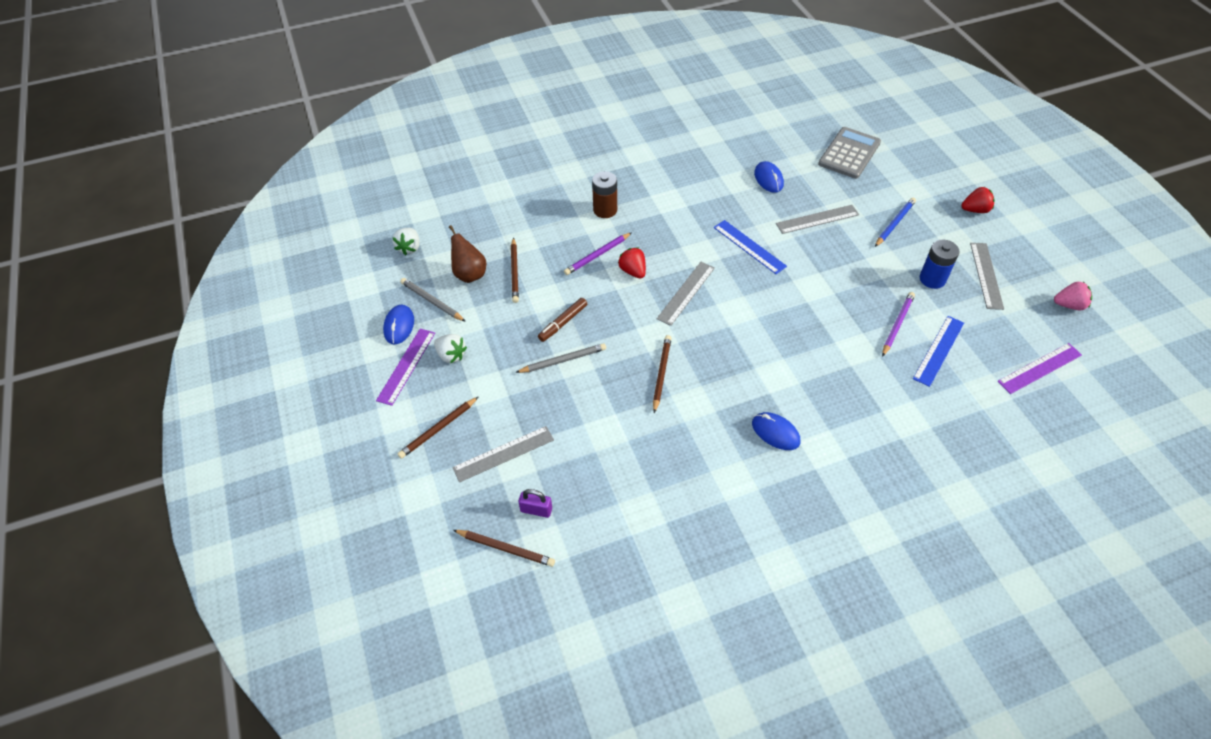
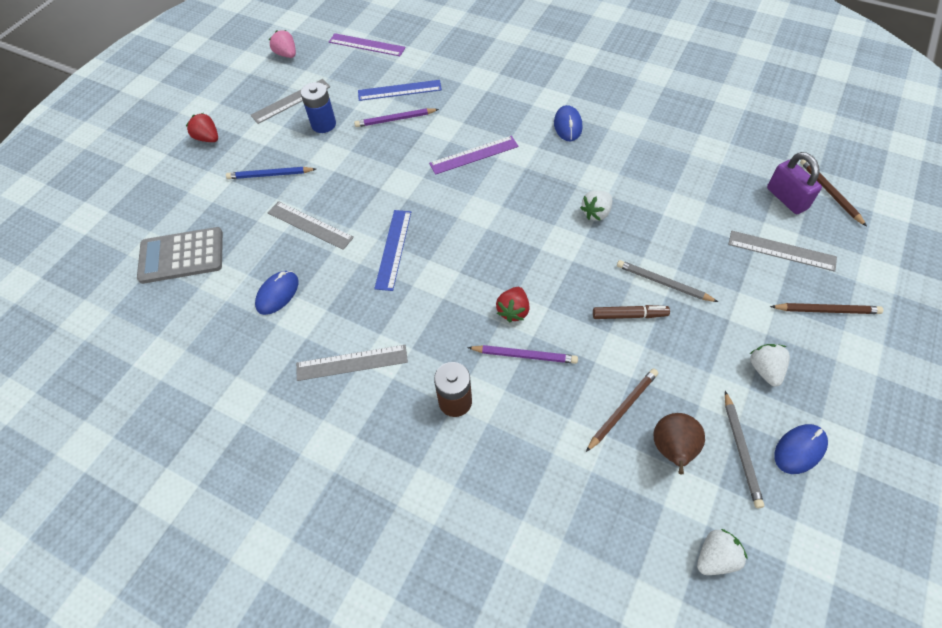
camera: 130 degrees left, 5 degrees up
purple ruler [376,328,435,406] -> purple ruler moved to [429,136,518,175]
purple padlock [518,489,552,518] -> purple padlock [767,152,822,214], size x1.58
brown pencil [653,335,672,413] -> white strawberry [580,190,612,221]
grey ruler [657,262,715,326] -> grey ruler moved to [296,345,408,381]

